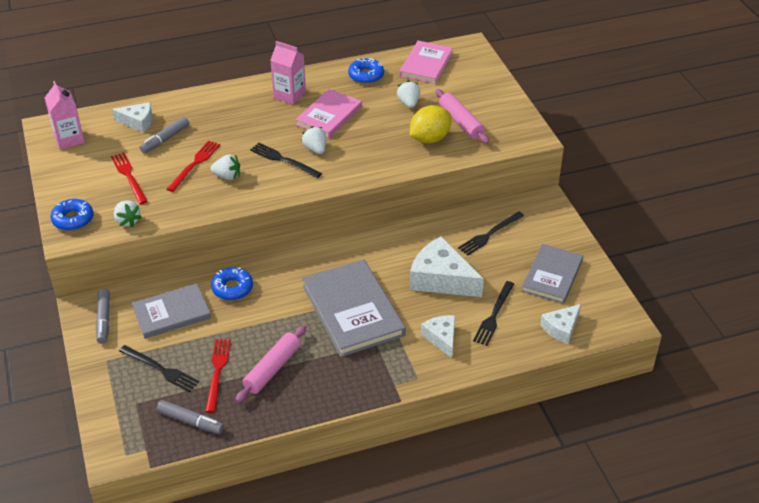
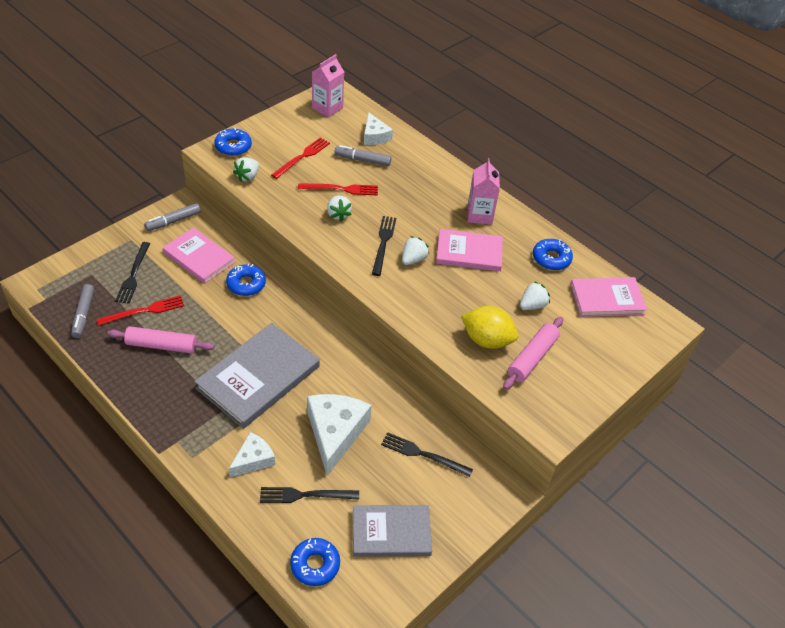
camera: 60 degrees right, 5 degrees up
grey book [132,283,211,339] -> pink book [163,227,235,284]
white cheese [540,304,581,344] -> blue donut [290,538,340,586]

